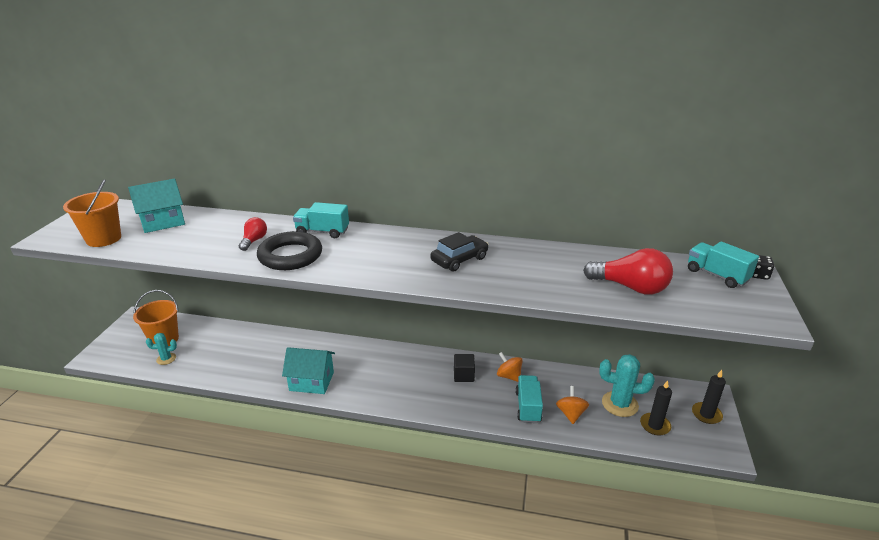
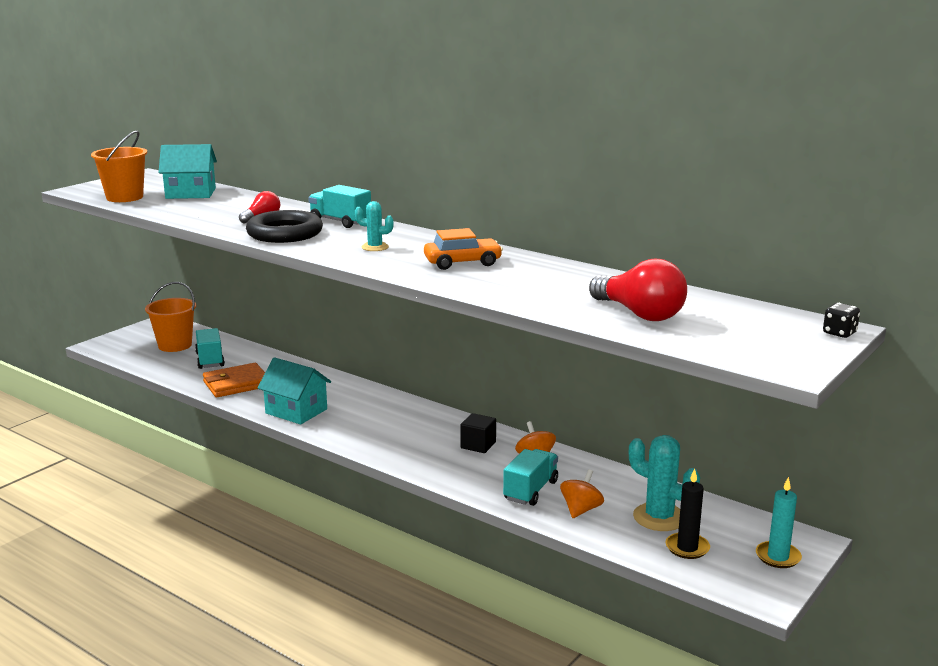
camera: 25 degrees right, 10 degrees down
turquoise cactus [146,333,177,365] -> turquoise cactus moved to [355,201,394,251]
black car [430,232,489,272] -> orange car [424,228,503,270]
turquoise truck [688,241,759,288] -> turquoise truck moved to [195,328,225,369]
black candle [692,370,726,424] -> turquoise candle [756,477,802,568]
none -> orange wallet [203,363,265,397]

